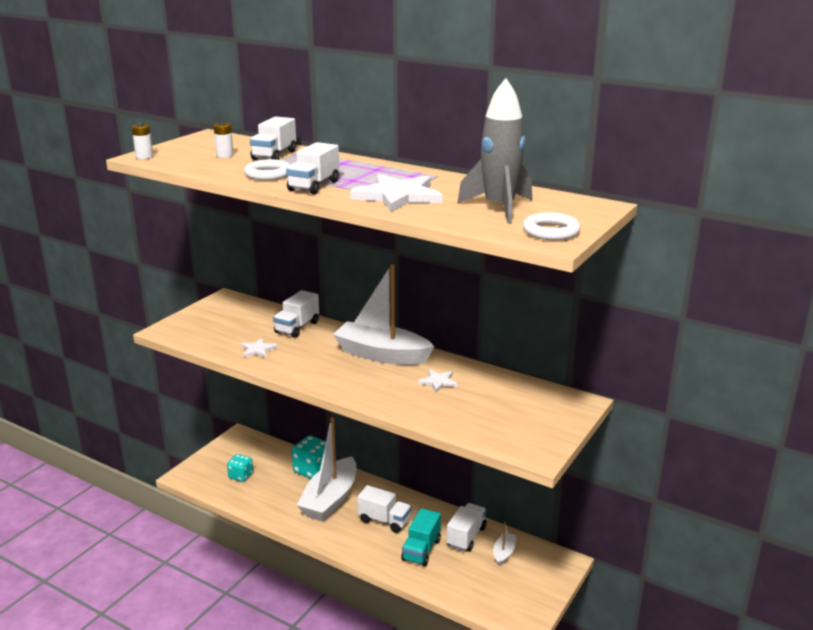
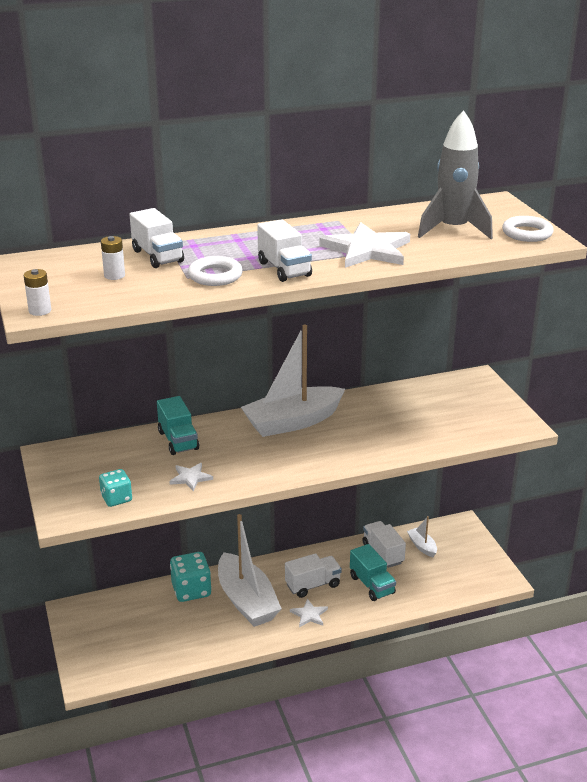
camera: 50 degrees left, 5 degrees up
turquoise dice [227,454,253,482] -> turquoise dice moved to [99,469,132,507]
white truck [273,290,319,338] -> turquoise truck [157,396,199,455]
white star [418,369,458,393] -> white star moved to [290,599,328,627]

